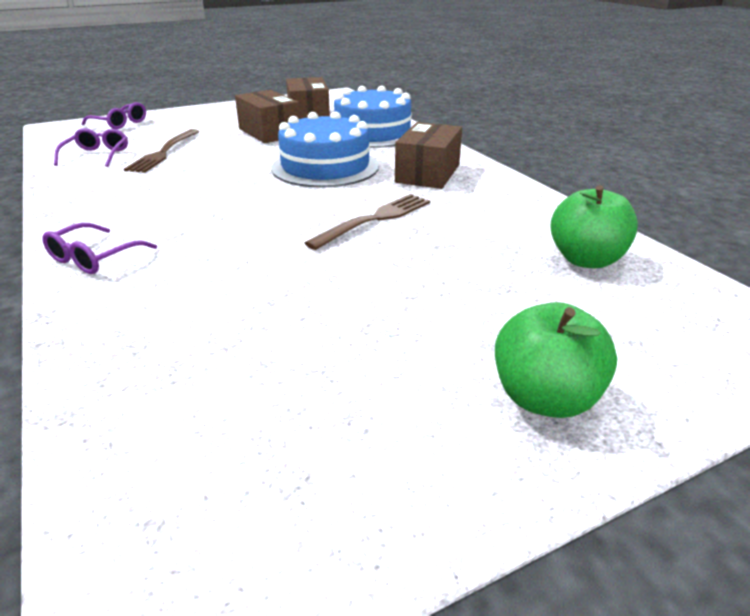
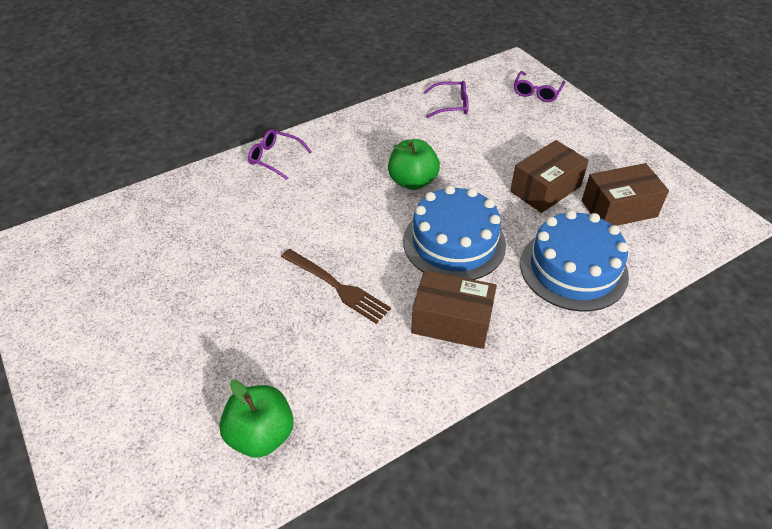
camera: 85 degrees right, 15 degrees up
brown fork [124,129,199,173] -> none
green apple [495,302,617,418] -> green apple moved to [388,139,440,190]

